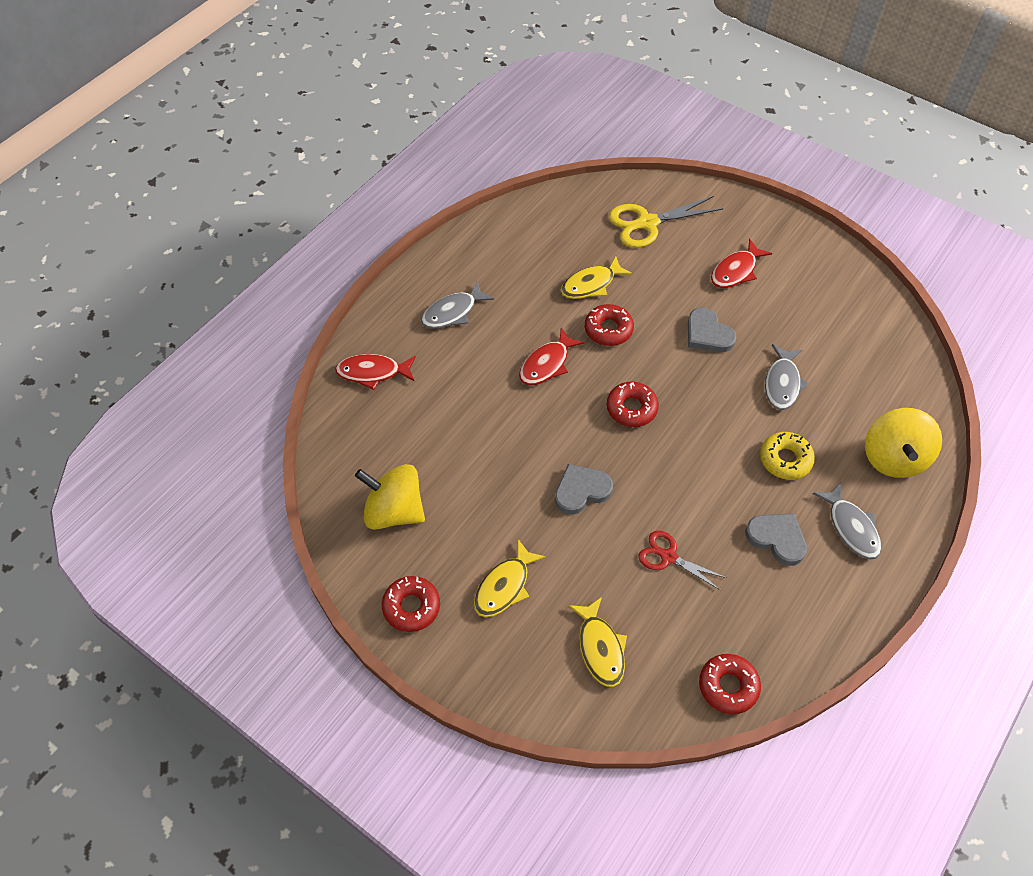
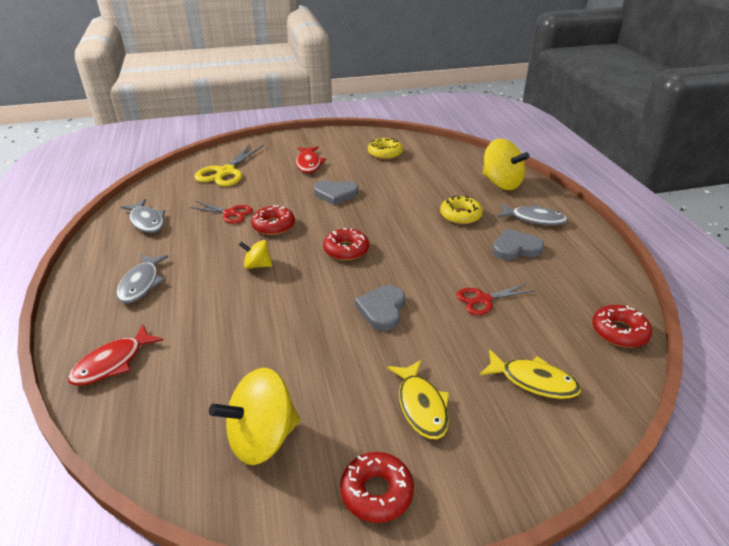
camera: 50 degrees left, 20 degrees down
red fish [519,328,585,385] -> yellow spinning top [239,240,272,269]
yellow fish [561,256,633,299] -> red scissors [189,201,253,224]
grey fish [765,344,809,410] -> grey fish moved to [121,199,165,233]
none -> yellow donut [368,138,403,159]

